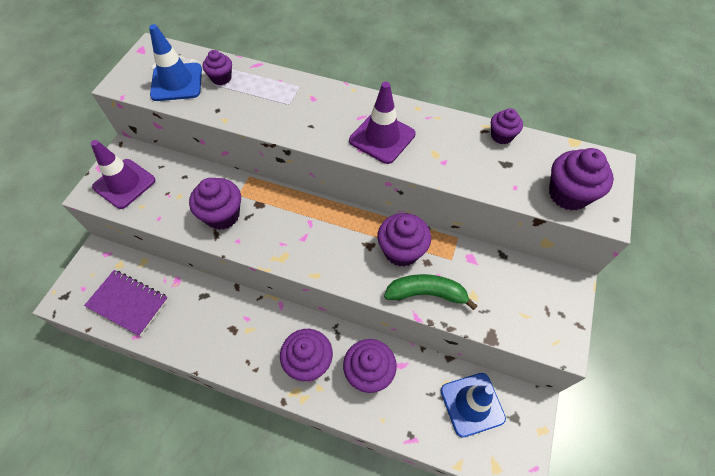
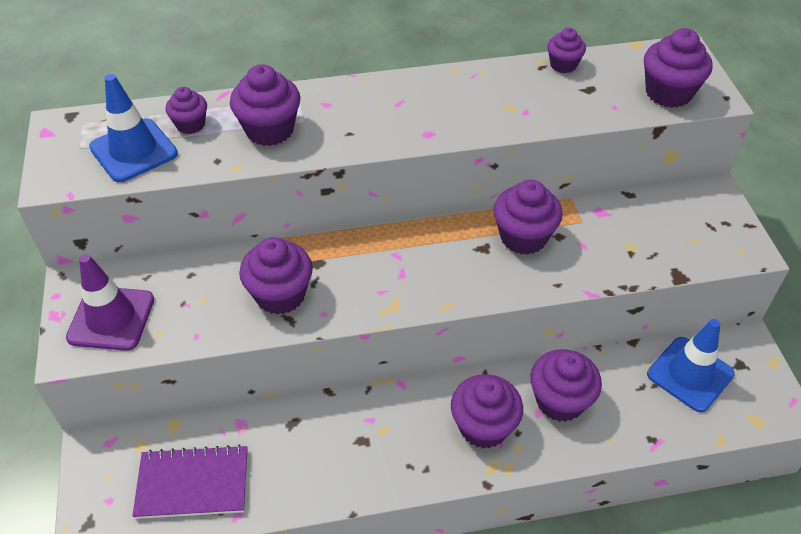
camera: 30 degrees left, 10 degrees down
purple traffic cone [349,82,415,164] -> none
green banana [384,274,478,310] -> none
none -> purple cupcake [230,64,300,146]

